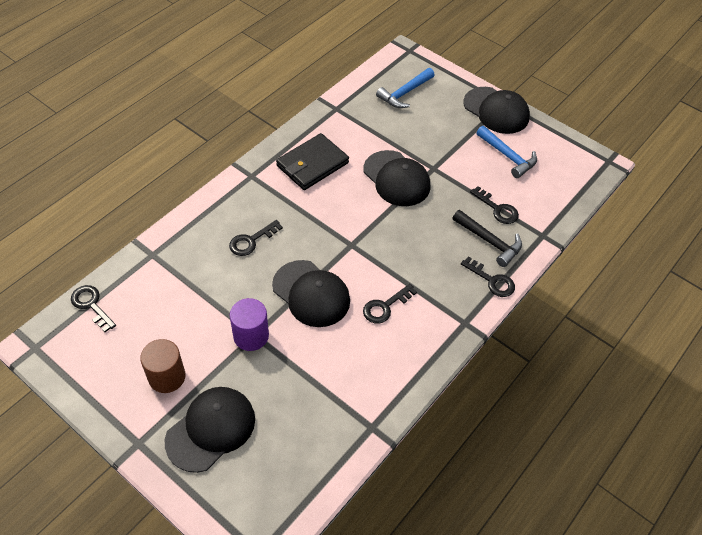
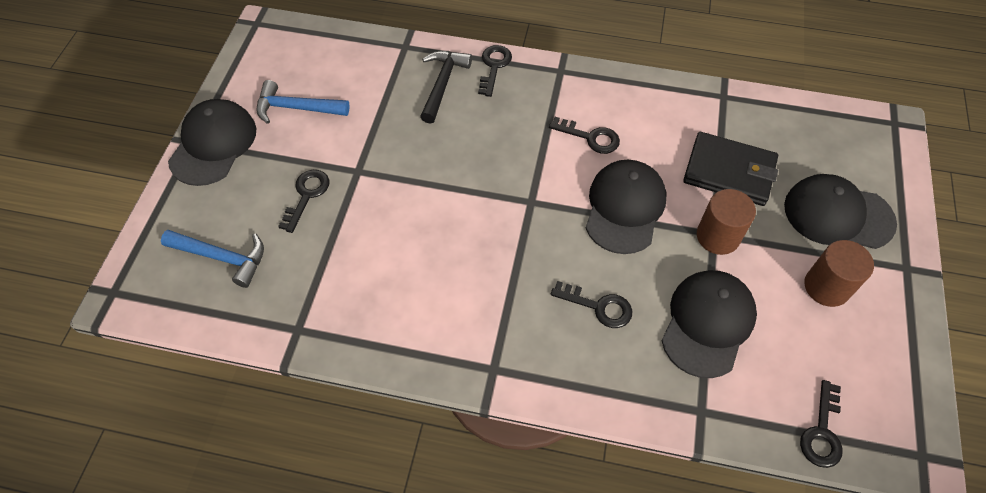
camera: 115 degrees left, 5 degrees up
purple cylinder [230,298,269,351] -> brown cylinder [697,189,756,255]
black wallet [276,133,349,190] -> black wallet moved to [683,132,778,206]
black cap [363,150,430,206] -> black cap moved to [661,270,757,378]
black key [470,186,519,224] -> black key moved to [278,170,330,233]
blue hammer [476,126,537,178] -> blue hammer turned 105 degrees counterclockwise [256,80,350,124]

